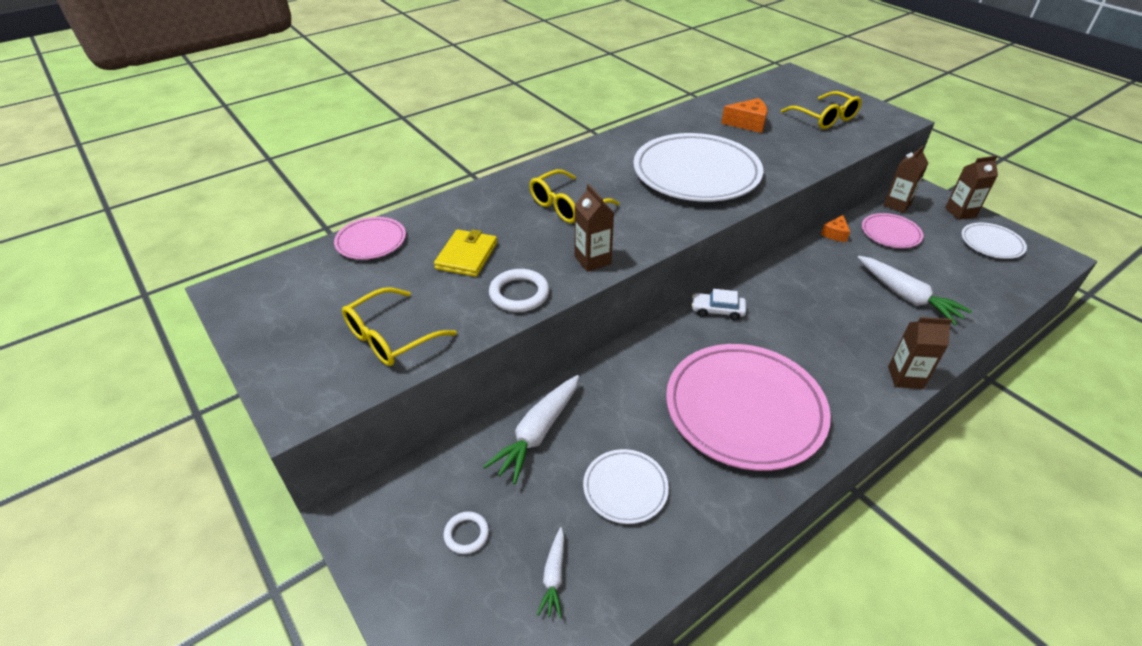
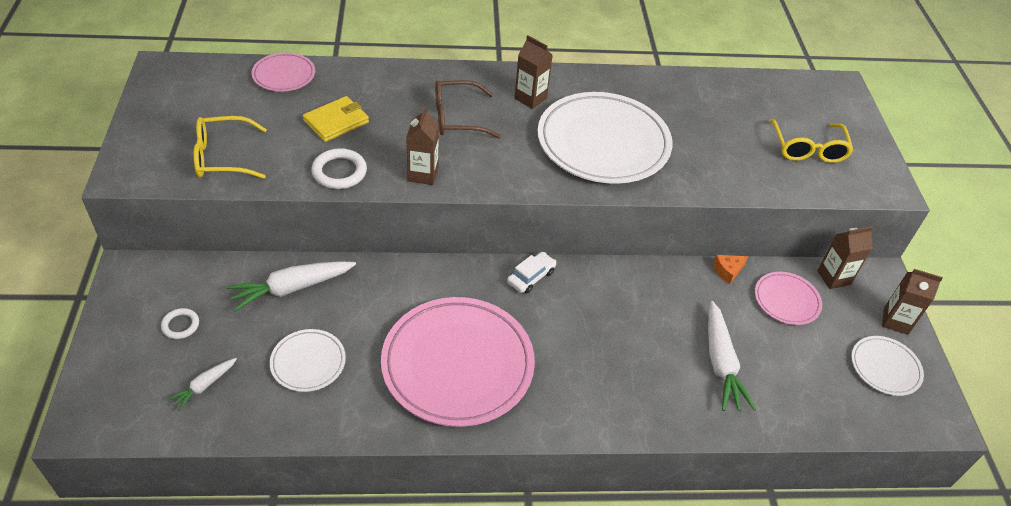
camera: 30 degrees right, 5 degrees up
yellow glasses [529,169,620,223] -> brown glasses [435,80,501,139]
white car [692,289,746,320] -> white car turned 90 degrees clockwise [507,252,556,293]
orange cheese [721,98,767,133] -> none
brown carton [888,317,952,389] -> brown carton moved to [514,35,553,109]

